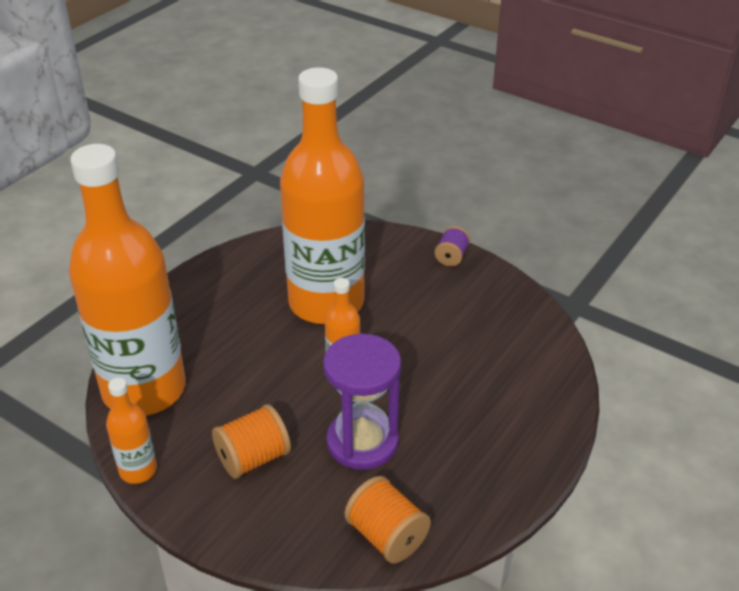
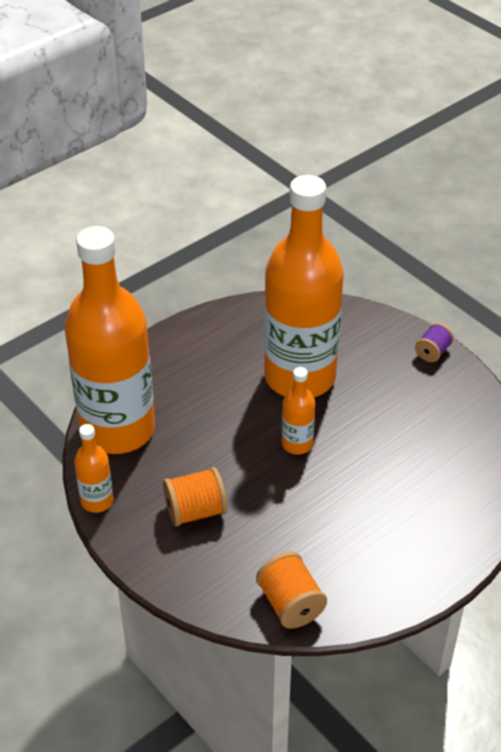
camera: 15 degrees right, 5 degrees up
purple hourglass [323,334,401,470] -> none

